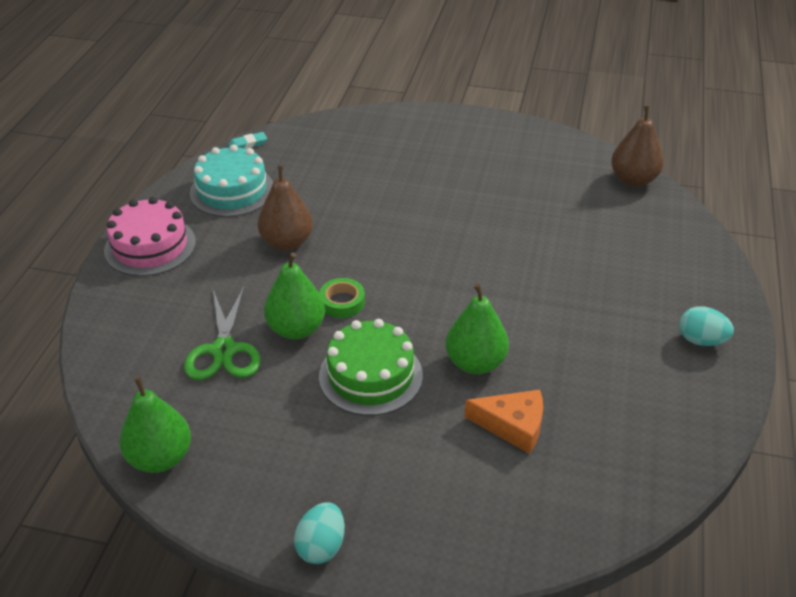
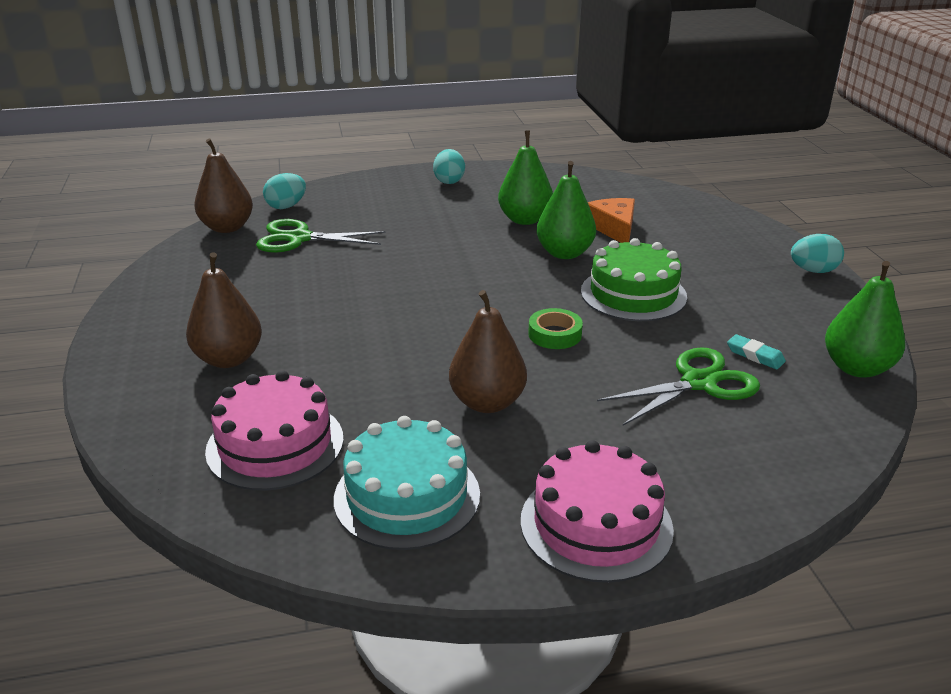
camera: 115 degrees left, 10 degrees down
turquoise eraser [228,132,267,149] -> turquoise eraser moved to [727,334,786,369]
green pear [264,252,325,340] -> green pear moved to [498,131,553,225]
none -> brown pear [186,252,262,368]
none -> pink cake [205,370,344,491]
none -> green scissors [256,219,385,253]
none -> turquoise egg [263,173,306,209]

